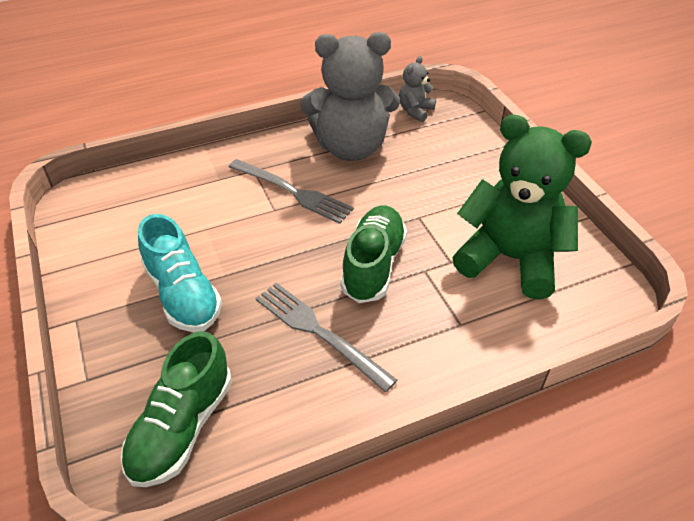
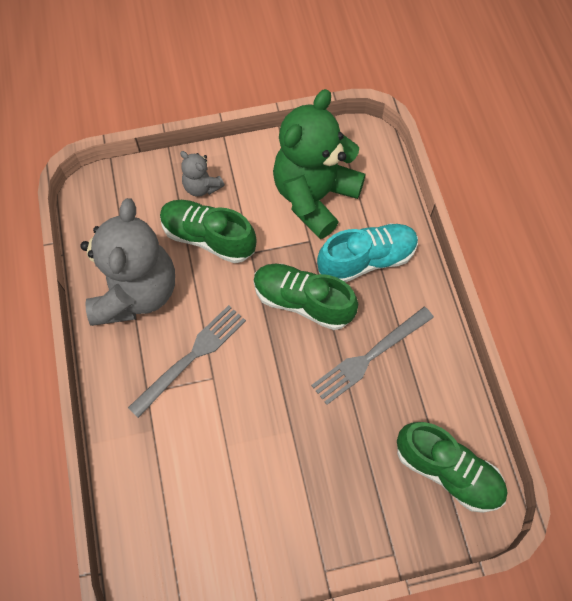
camera: 80 degrees left, 20 degrees up
turquoise shoe [138,214,222,332] -> turquoise shoe moved to [317,223,418,282]
grey teddy bear [399,56,436,122] -> grey teddy bear moved to [180,151,225,197]
none -> green shoe [160,200,257,263]

